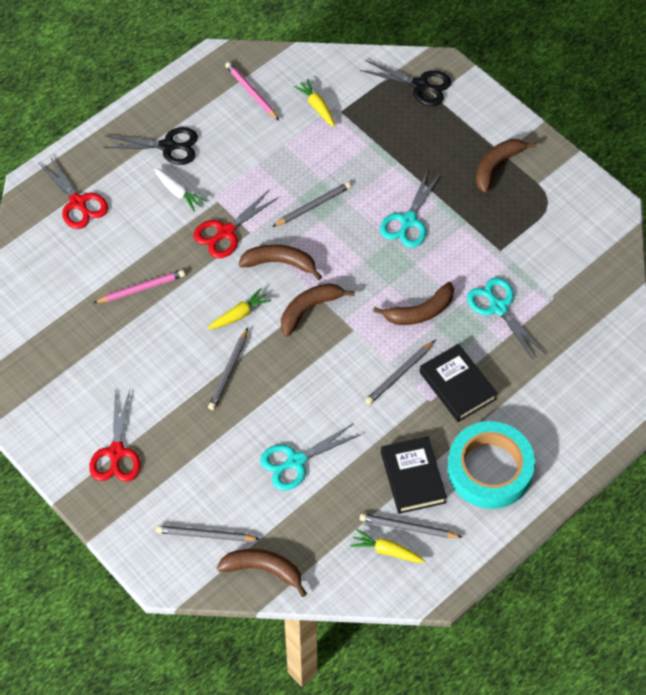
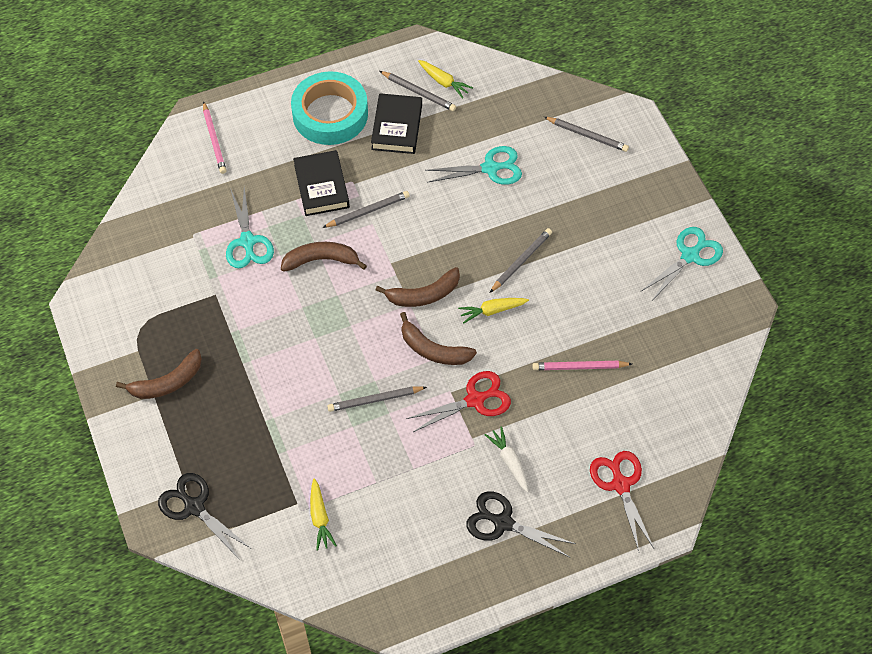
camera: 160 degrees left, 0 degrees up
red scissors [89,390,141,482] -> none
brown banana [217,549,307,597] -> none
pink pencil [225,62,279,120] -> pink pencil moved to [203,101,227,174]
turquoise scissors [380,170,441,248] -> turquoise scissors moved to [641,227,723,299]

